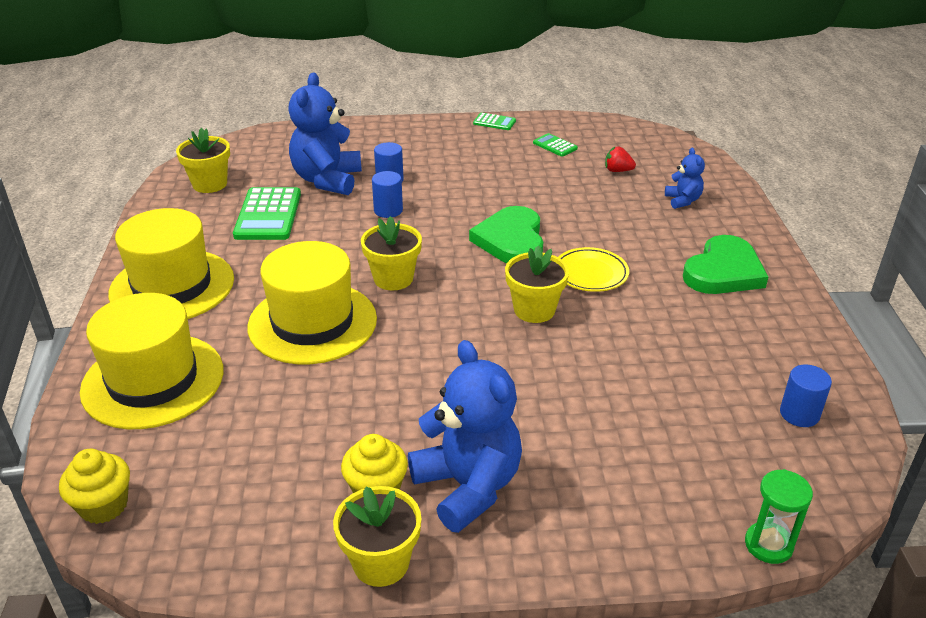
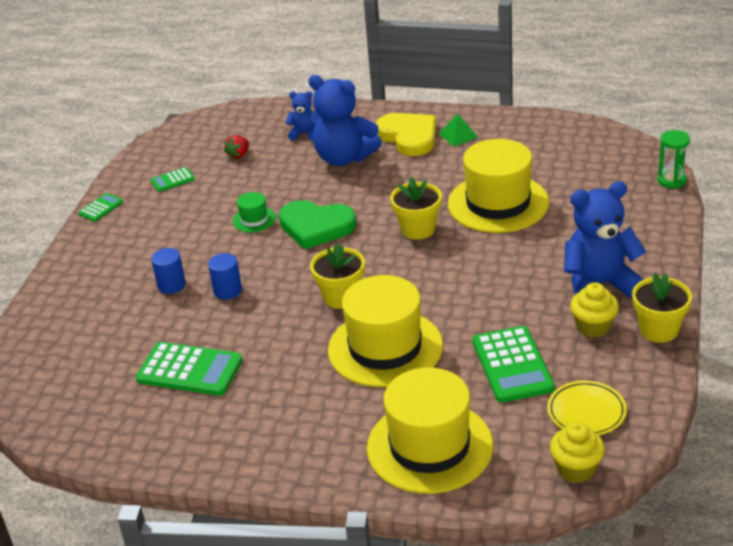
camera: 70 degrees left, 0 degrees up
yellow hat [108,208,234,319] -> yellow hat moved to [448,139,549,233]
yellow flower pot [176,128,230,193] -> none
blue teddy bear [288,72,362,195] -> blue teddy bear moved to [309,75,382,166]
yellow plate [558,247,629,292] -> yellow plate moved to [547,381,627,435]
green heart [683,235,768,294] -> yellow heart [375,113,436,156]
blue cylinder [780,365,832,427] -> none
none -> green hat [233,192,276,232]
none -> green pyramid [439,113,478,146]
none -> green calculator [472,326,555,403]

